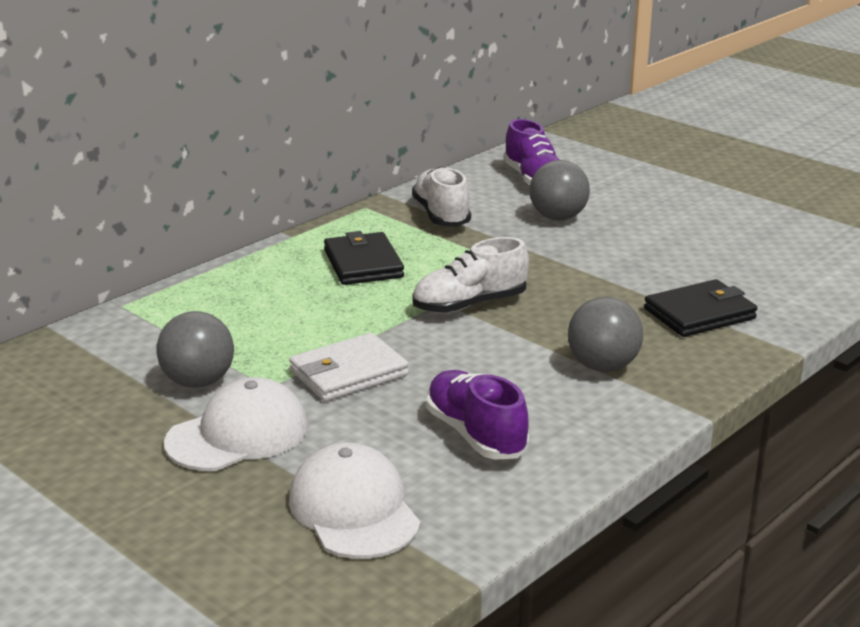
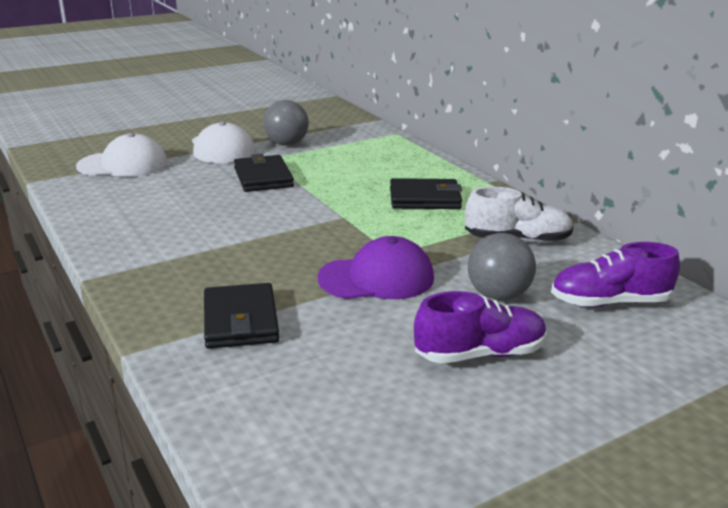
camera: 105 degrees right, 0 degrees up
white wallet [289,333,409,401] -> black wallet [234,154,294,192]
white shoe [413,237,529,313] -> none
purple shoe [426,370,529,460] -> purple shoe moved to [414,291,547,364]
grey ball [568,297,643,372] -> none
none -> purple cap [318,236,434,299]

